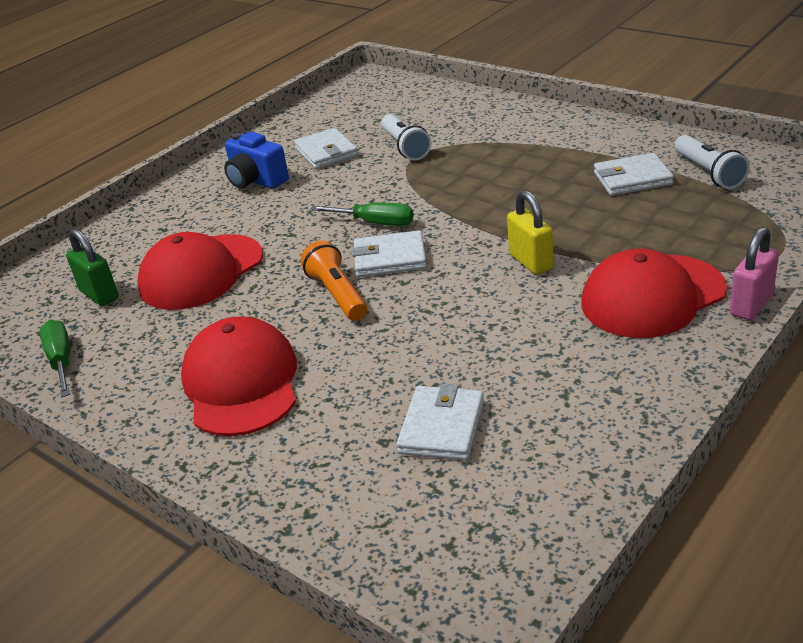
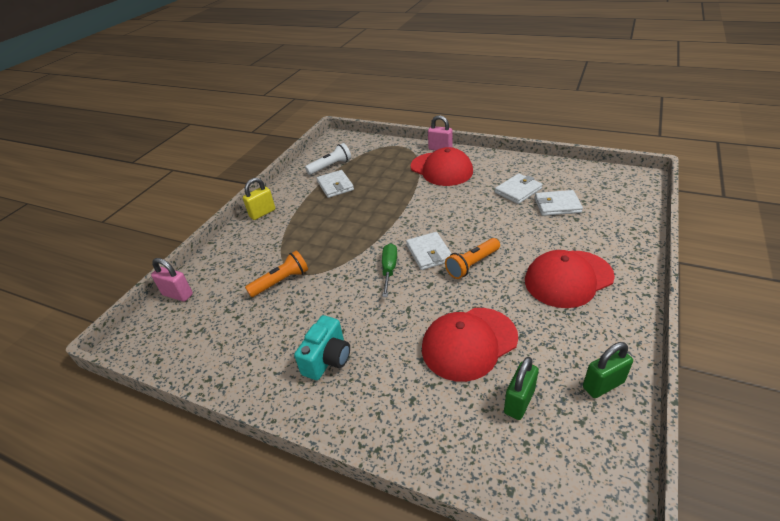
camera: 105 degrees left, 5 degrees up
green screwdriver [40,320,70,397] -> green padlock [583,342,633,398]
red cap [137,232,263,310] -> red cap turned 120 degrees clockwise [422,308,518,382]
blue camera [224,132,289,189] -> turquoise camera [294,315,350,380]
white wallet [294,128,358,169] -> white wallet moved to [495,173,542,204]
white flashlight [381,114,431,161] -> orange flashlight [245,250,308,297]
yellow padlock [507,190,553,275] -> yellow padlock moved to [243,178,275,220]
none -> pink padlock [151,258,193,302]

